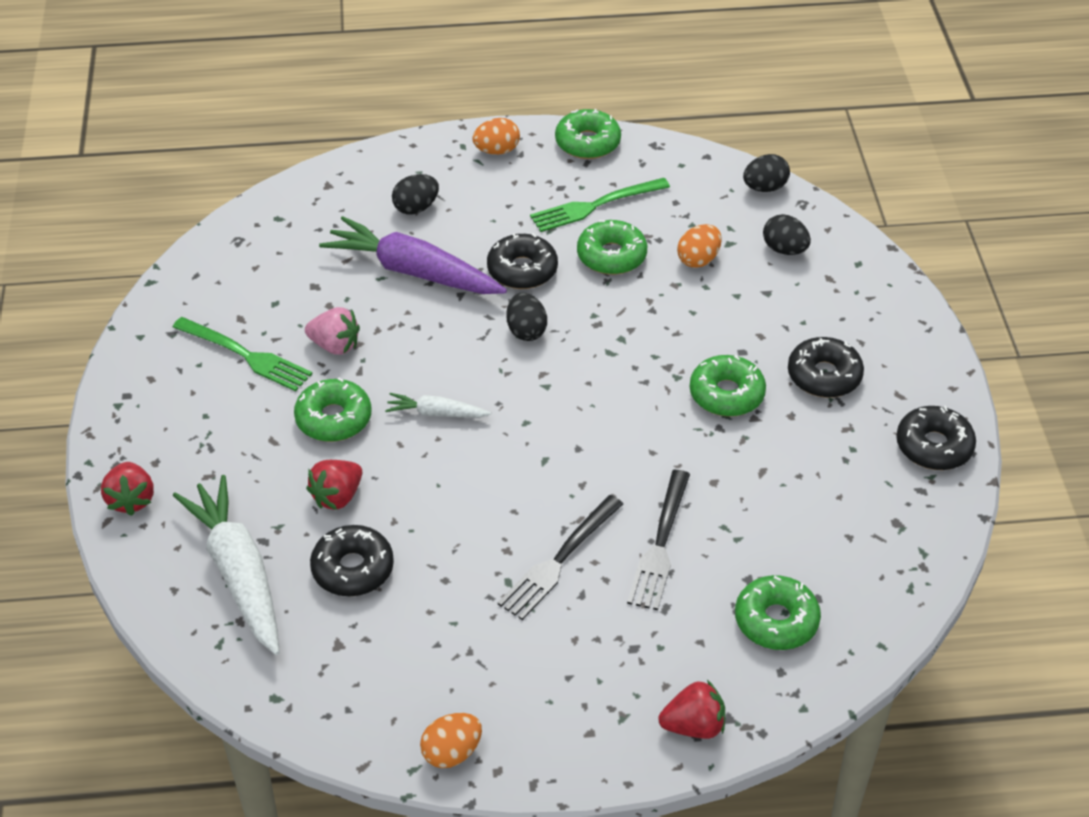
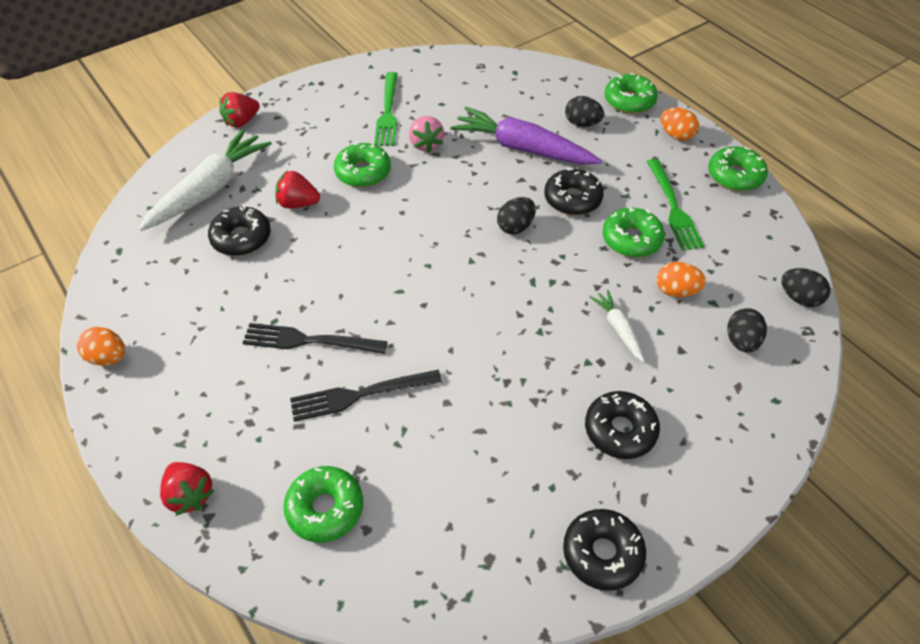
camera: 60 degrees right, 5 degrees up
purple carrot [319,216,507,294] -> purple carrot turned 60 degrees counterclockwise [450,107,602,165]
white carrot [385,393,491,418] -> white carrot moved to [589,290,644,362]
green fork [530,178,670,232] -> green fork turned 135 degrees counterclockwise [647,159,704,251]
green donut [690,355,766,417] -> green donut moved to [605,73,658,114]

